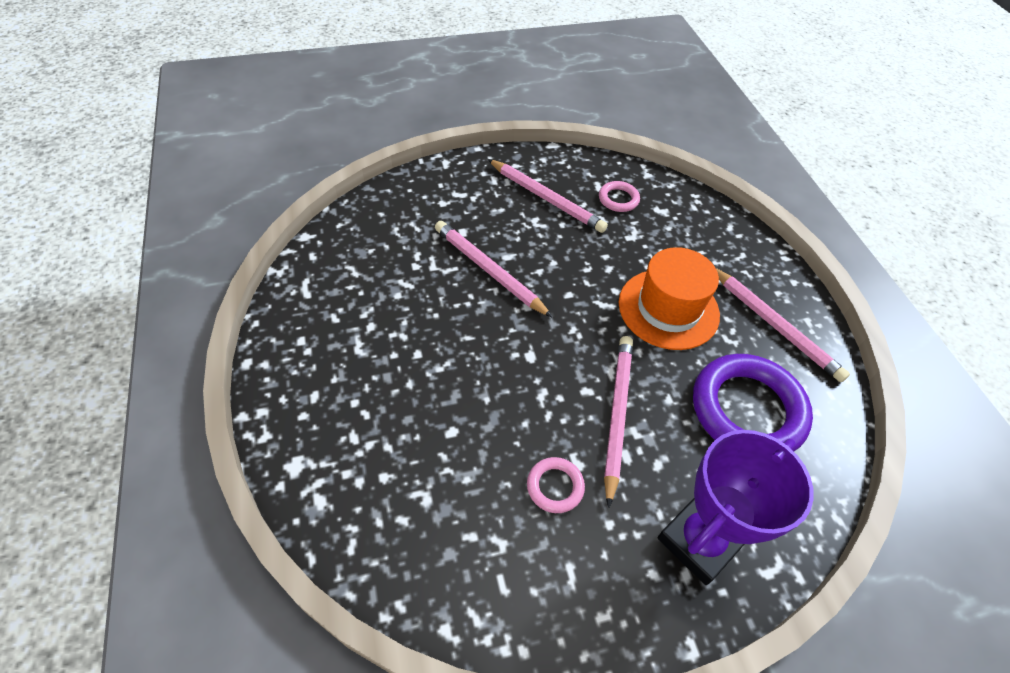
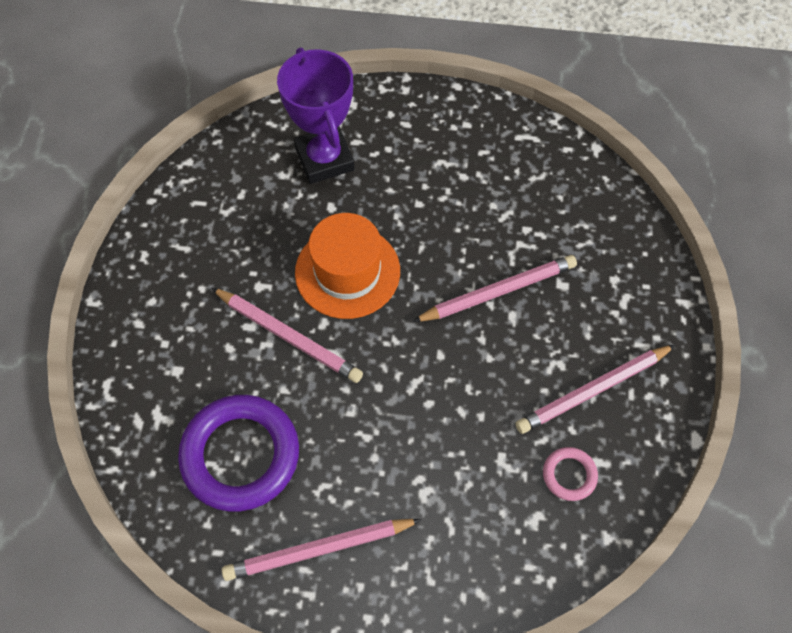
camera: 115 degrees right, 10 degrees up
pink ring [527,457,585,513] -> none
orange hat [619,247,720,350] -> orange hat moved to [295,213,400,319]
purple trophy [658,430,814,585] -> purple trophy moved to [277,48,355,184]

